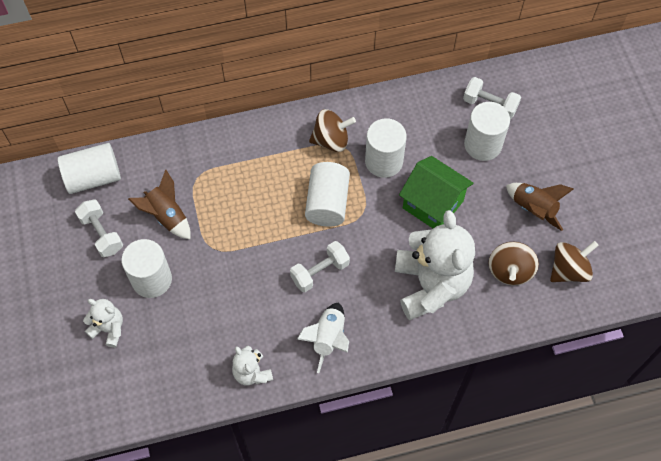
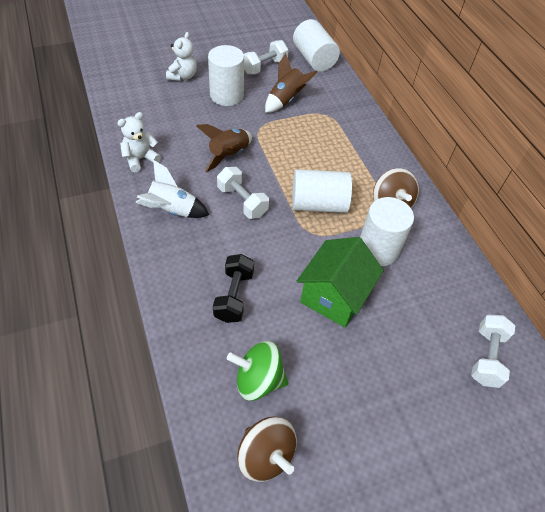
camera: 80 degrees right, 10 degrees down
white teddy bear [395,210,475,320] -> black dumbbell [213,254,254,323]
white cylinder [464,102,510,161] -> none
brown spinning top [489,242,539,286] -> green spinning top [227,341,288,401]
brown rocket [506,183,574,231] -> brown rocket moved to [197,124,252,172]

